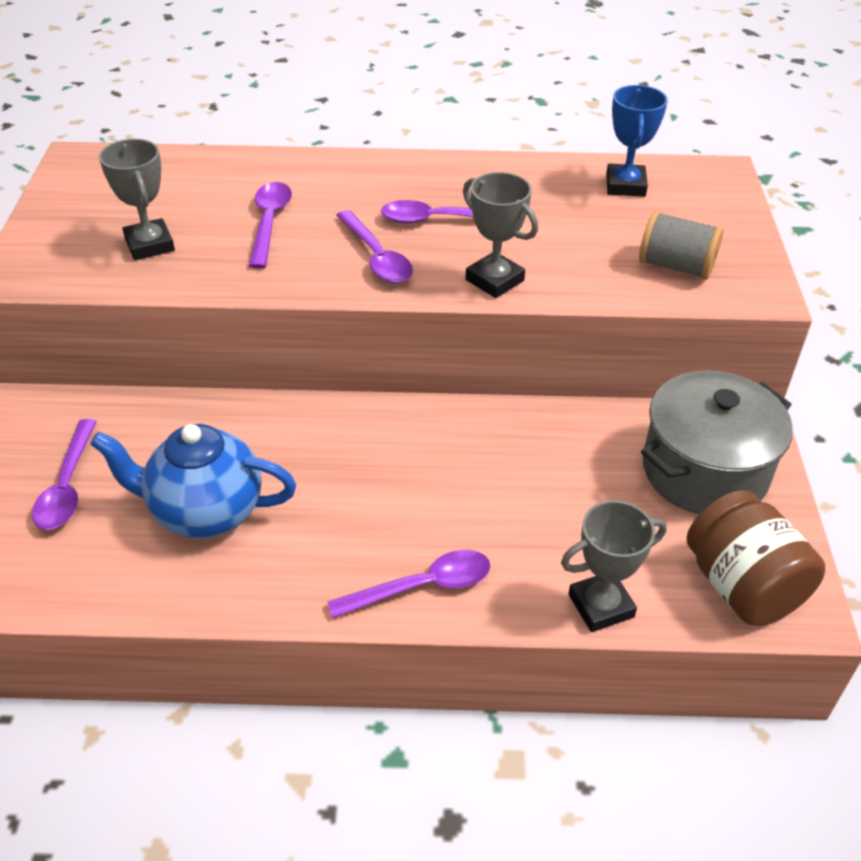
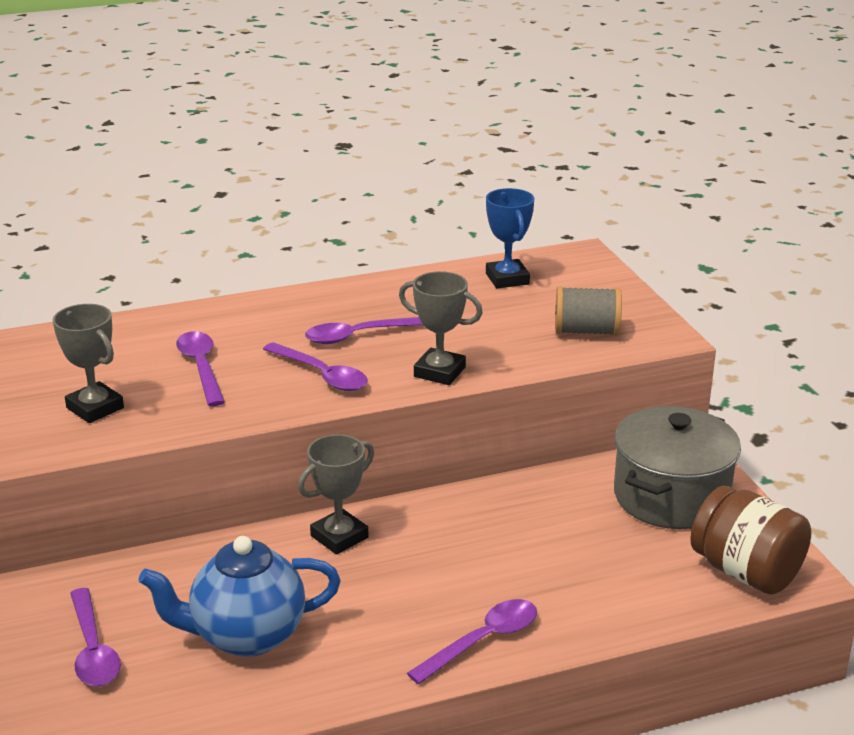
camera: 20 degrees left, 15 degrees down
grey trophy [561,501,667,632] -> grey trophy moved to [298,434,374,555]

